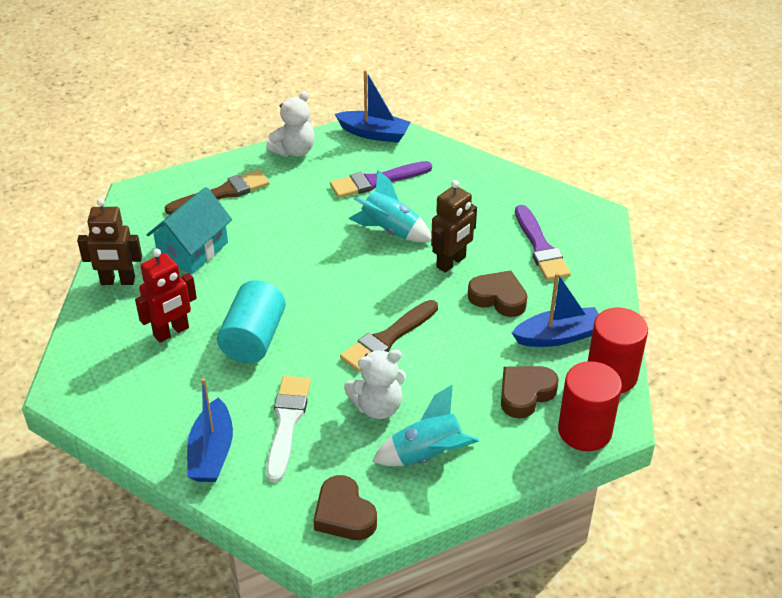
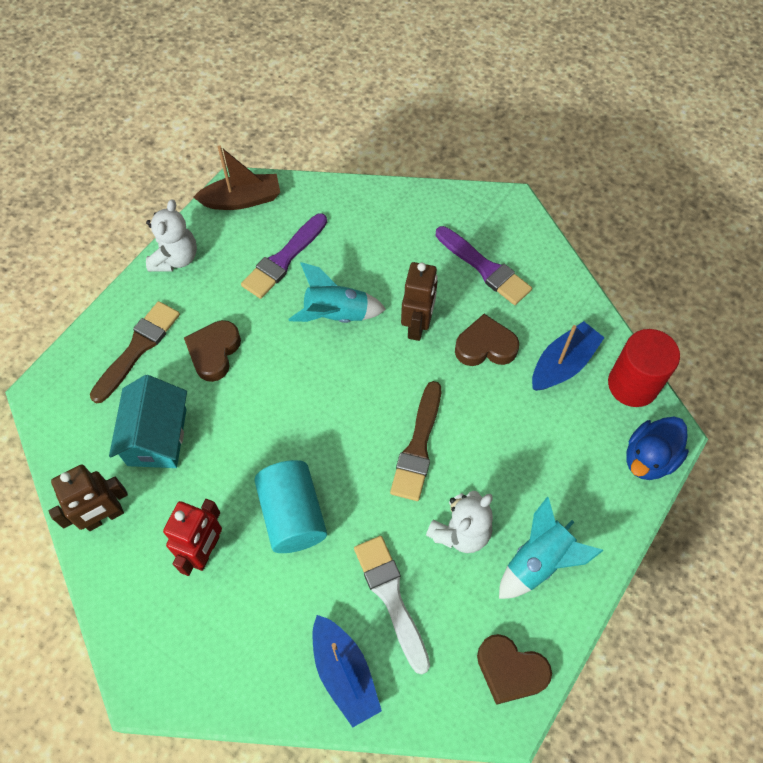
camera: 30 degrees left, 20 degrees up
blue boat [335,70,411,143] -> brown boat [193,145,280,210]
brown heart [501,366,559,418] -> brown heart moved to [184,320,241,382]
red cylinder [558,361,622,451] -> blue duck [626,417,689,480]

